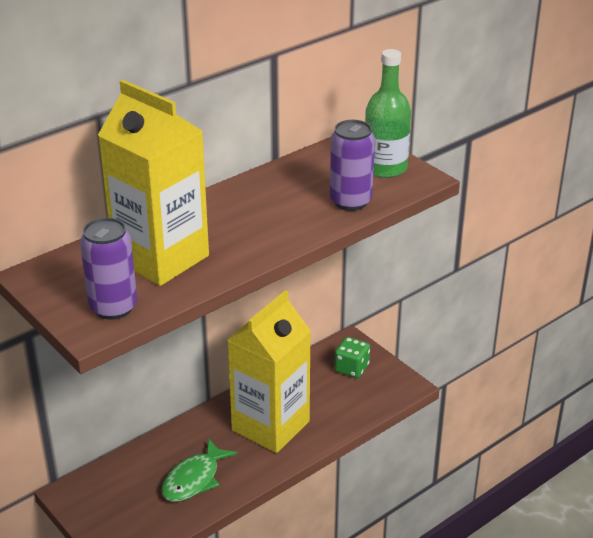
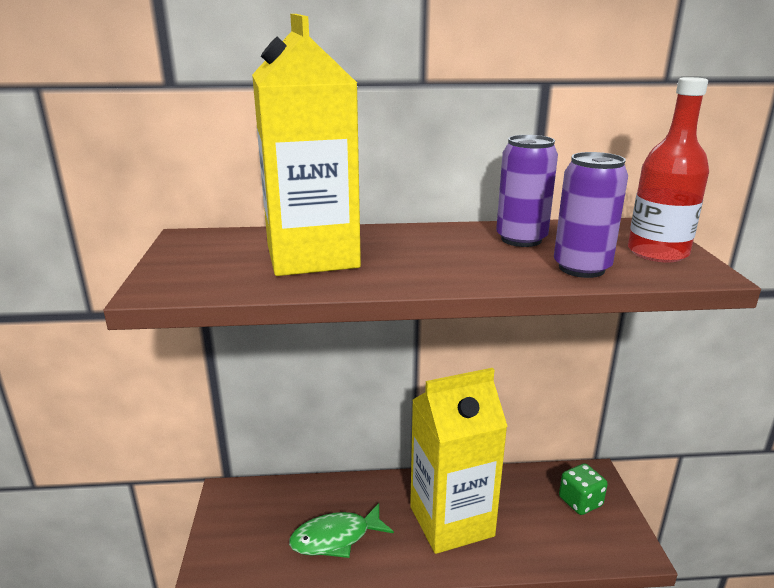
camera: 35 degrees right, 10 degrees down
purple can [80,217,137,320] -> purple can moved to [496,135,558,247]
green bottle [365,49,411,178] -> red bottle [628,77,709,263]

